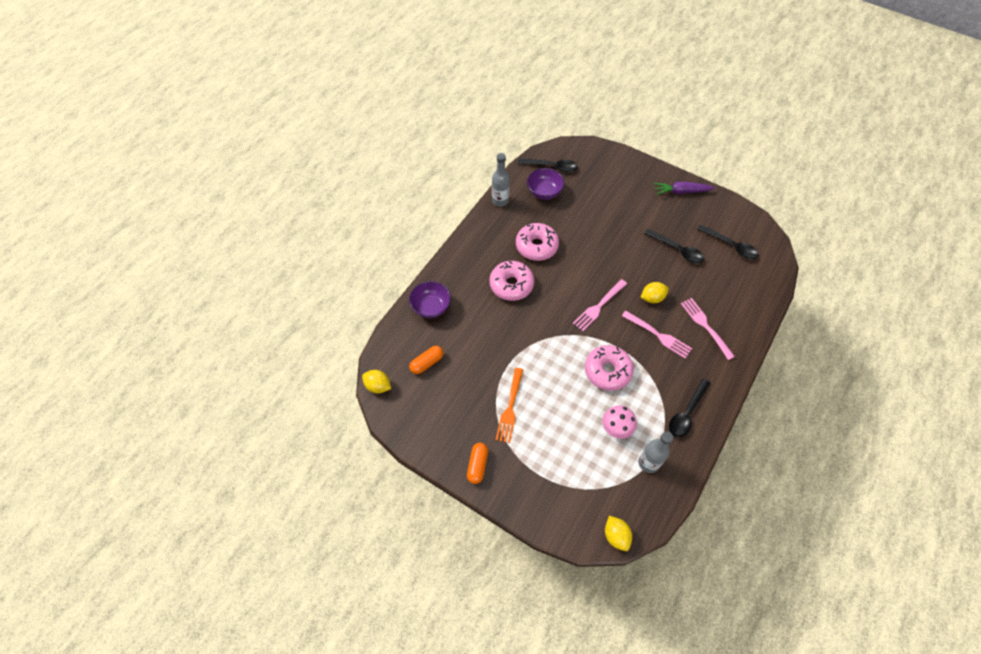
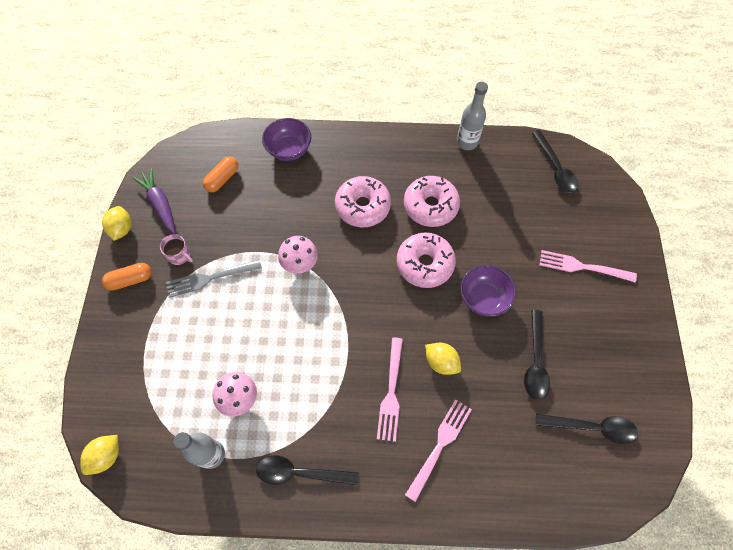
camera: 60 degrees right, 5 degrees up
yellow lemon [362,370,391,393] -> yellow lemon moved to [102,206,131,241]
orange capsule [409,346,443,374] -> orange capsule turned 75 degrees counterclockwise [203,156,238,192]
orange fork [495,368,523,443] -> grey fork [166,259,262,298]
purple bowl [527,168,564,200] -> purple bowl moved to [460,265,516,317]
pink fork [573,279,627,331] -> pink fork moved to [539,250,637,283]
pink donut [585,345,634,391] -> pink donut moved to [397,232,456,288]
purple carrot [654,181,715,195] -> purple carrot moved to [133,168,175,234]
black spoon [697,224,759,259] -> black spoon turned 90 degrees counterclockwise [536,414,638,444]
none -> pink mug [160,234,193,265]
none -> pink mushroom [278,236,318,274]

